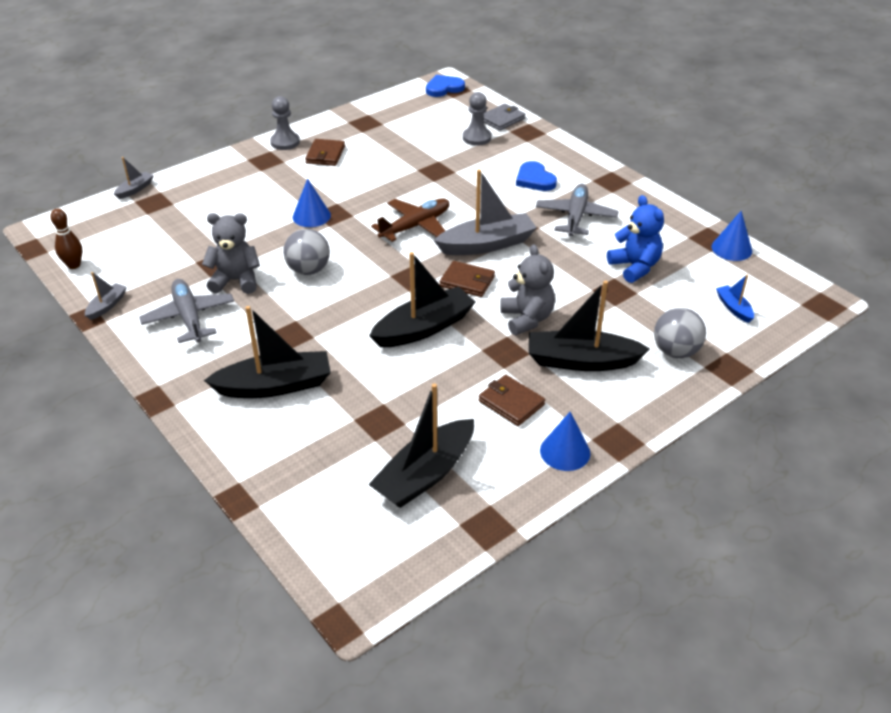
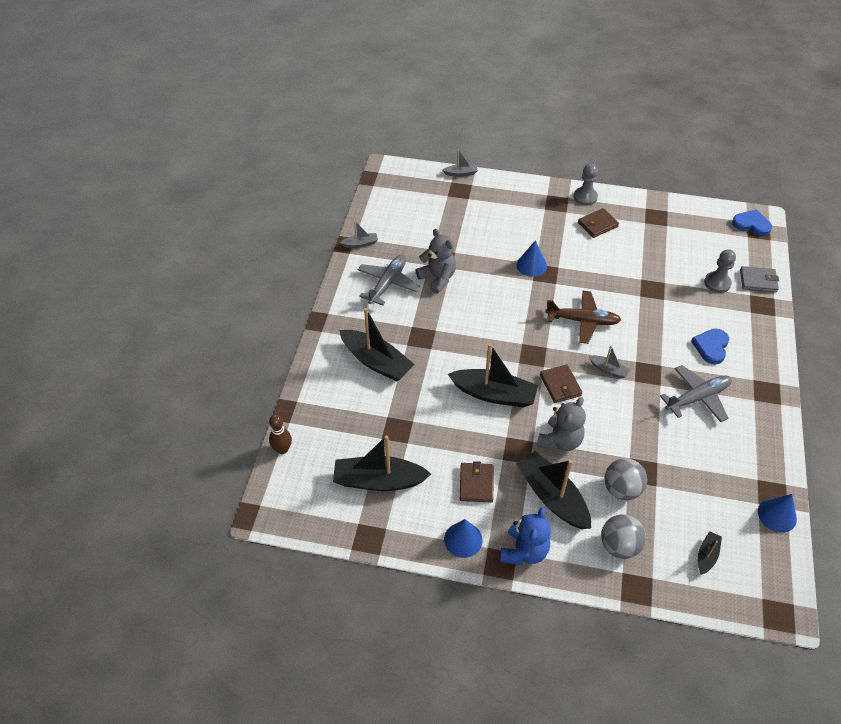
camera: 50 degrees right, 10 degrees up
brown bowling pin [50,208,82,269] -> brown bowling pin moved to [269,414,292,454]
grey ball [283,229,330,275] -> grey ball moved to [605,458,647,500]
grey boat [434,169,537,255] -> grey boat [589,345,630,379], size x0.48
blue teddy bear [607,195,664,283] -> blue teddy bear moved to [500,507,551,565]
blue boat [716,275,754,323] -> black boat [698,531,722,575]

